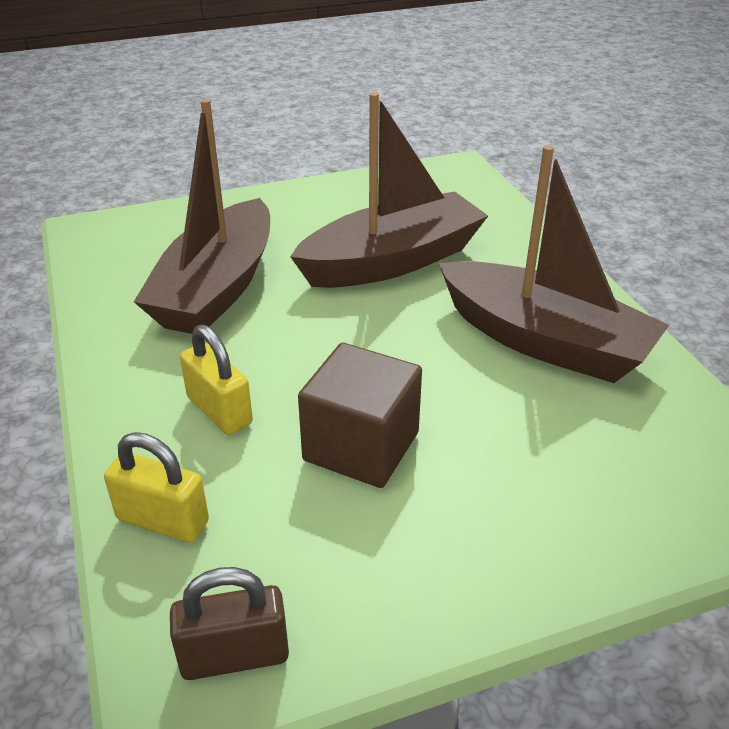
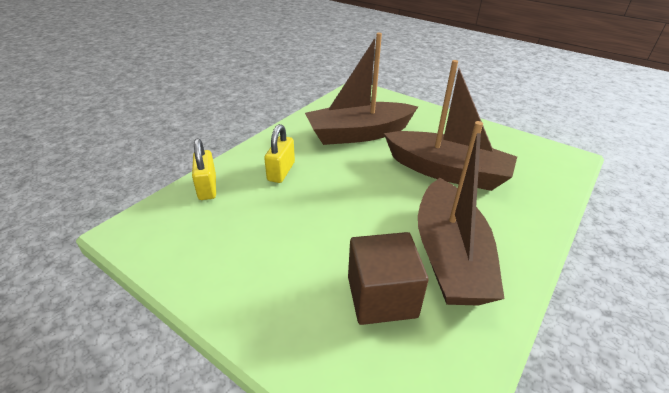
camera: 55 degrees right, 0 degrees up
brown padlock [170,567,289,680] -> none
brown cube [298,343,422,488] -> brown cube moved to [348,232,429,325]

